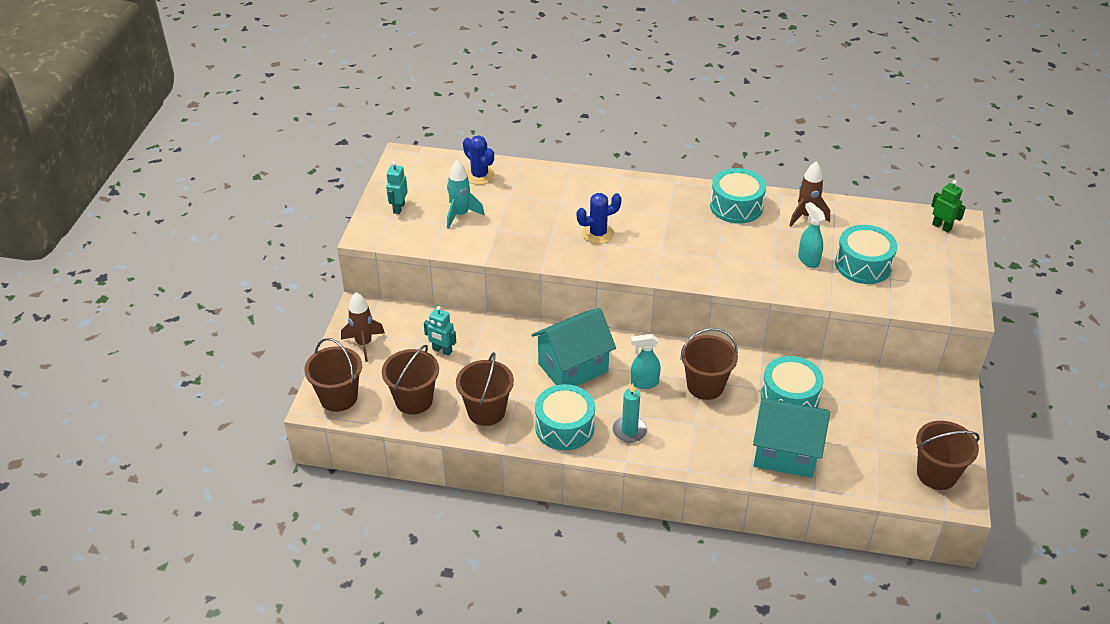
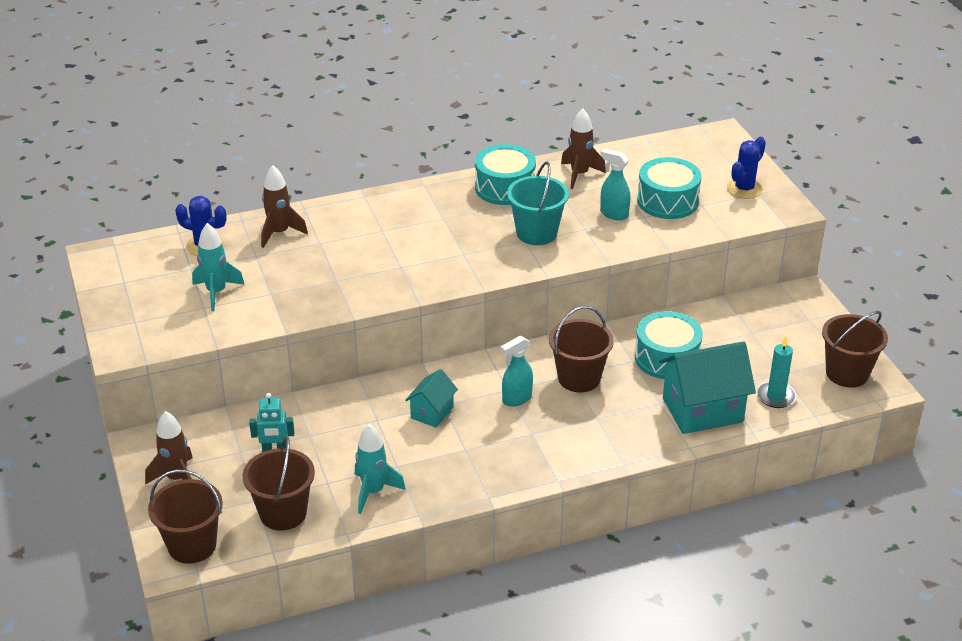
camera: 30 degrees left, 5 degrees down
turquoise robot [386,161,408,214] -> none
brown bucket [456,352,514,426] -> turquoise rocket [355,424,406,514]
turquoise house [532,308,616,386] -> turquoise house [405,369,458,428], size x0.53
turquoise drum [535,384,595,450] -> none
blue cactus [577,193,622,244] -> blue cactus moved to [727,137,766,199]
turquoise candle [612,384,647,443] -> turquoise candle moved to [757,336,796,408]
green robot [931,180,966,233] -> none
none -> brown rocket [261,165,308,248]
none -> turquoise bucket [507,162,569,245]

